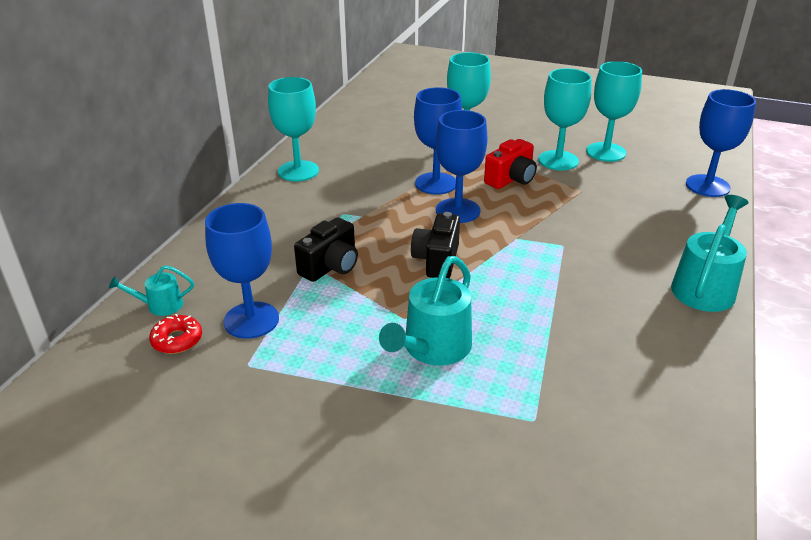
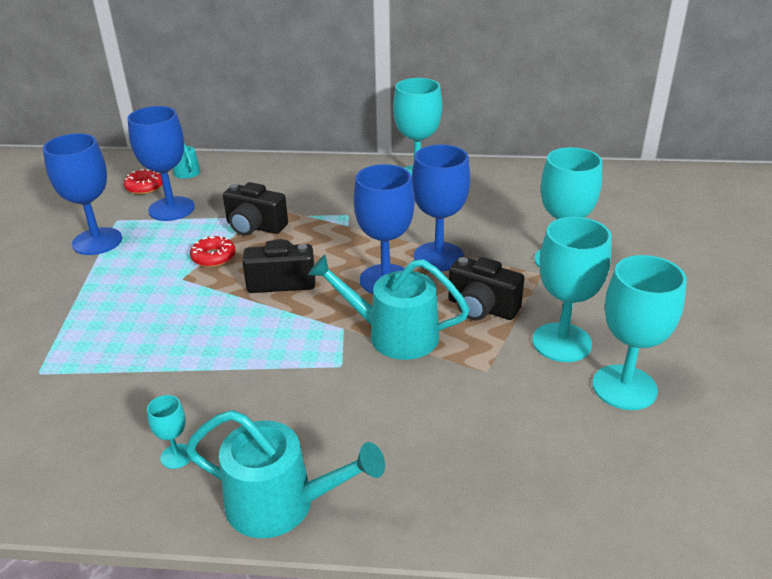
camera: 75 degrees right, 0 degrees up
turquoise watering can [379,256,472,365] -> turquoise watering can moved to [308,255,470,360]
red camera [484,139,537,189] -> black camera [448,257,524,320]
blue goblet [686,89,756,197] -> blue goblet moved to [43,133,122,255]
none -> turquoise goblet [147,395,191,469]
none -> red donut [190,236,236,267]

